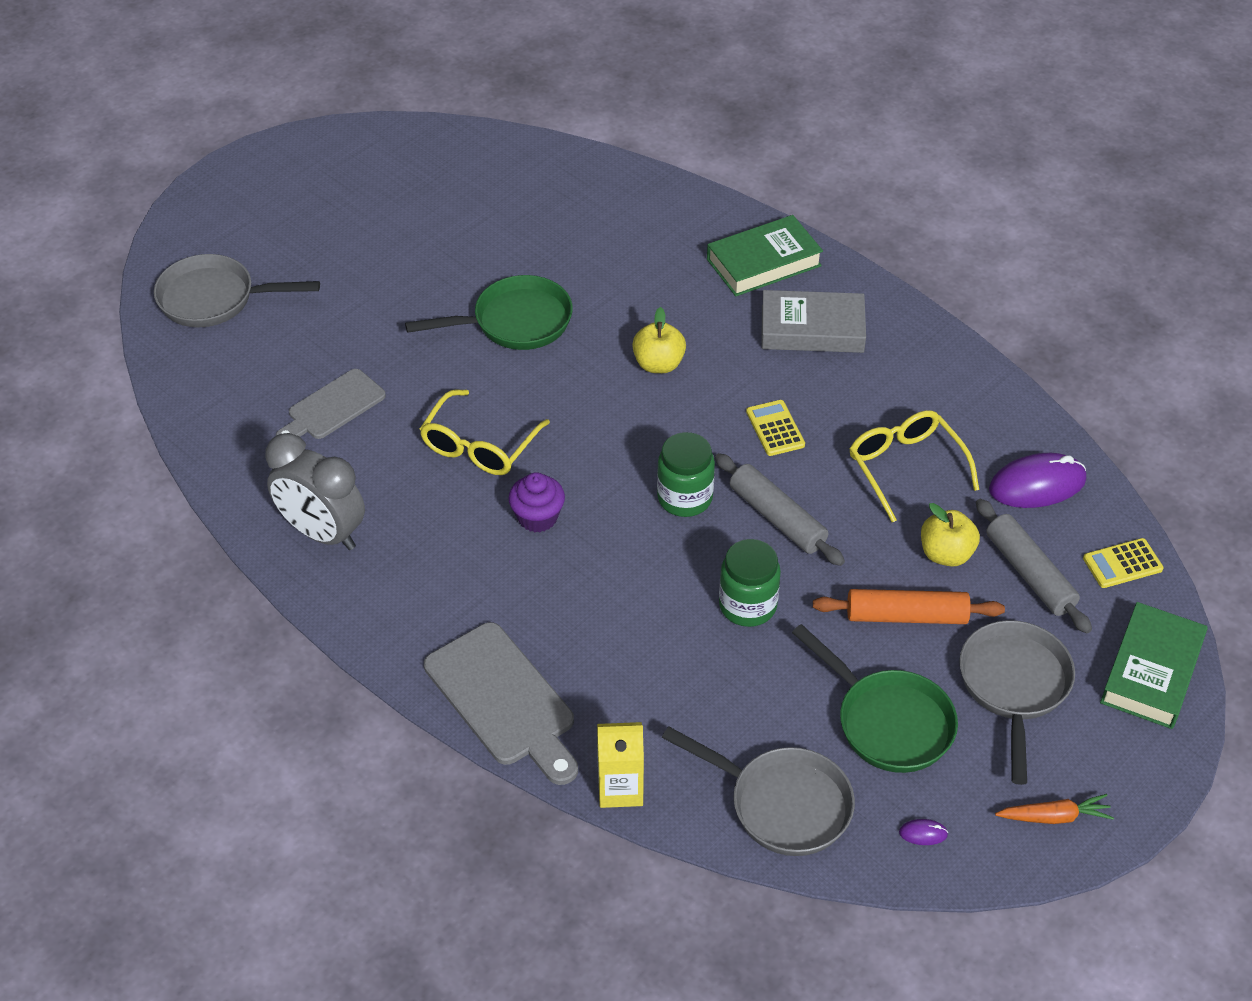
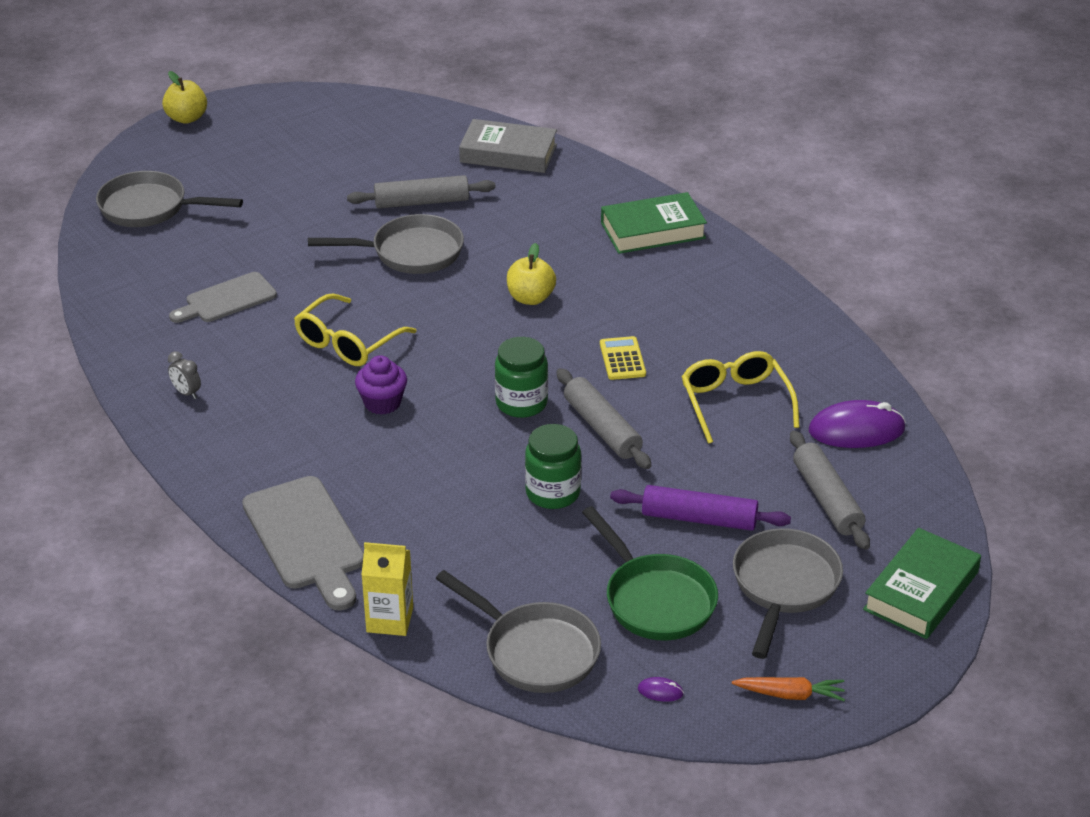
camera: 10 degrees right, 10 degrees down
grey clock [265,433,365,550] -> grey clock [168,351,201,399], size x0.41
green pan [405,275,573,350] -> grey pan [308,214,464,274]
grey book [761,290,866,353] -> grey book moved to [459,119,557,173]
orange rolling pin [813,589,1005,624] -> purple rolling pin [610,485,791,531]
yellow apple [921,503,980,567] -> yellow apple moved to [162,71,207,124]
yellow calculator [1083,538,1164,588] -> none
none -> grey rolling pin [347,175,495,209]

